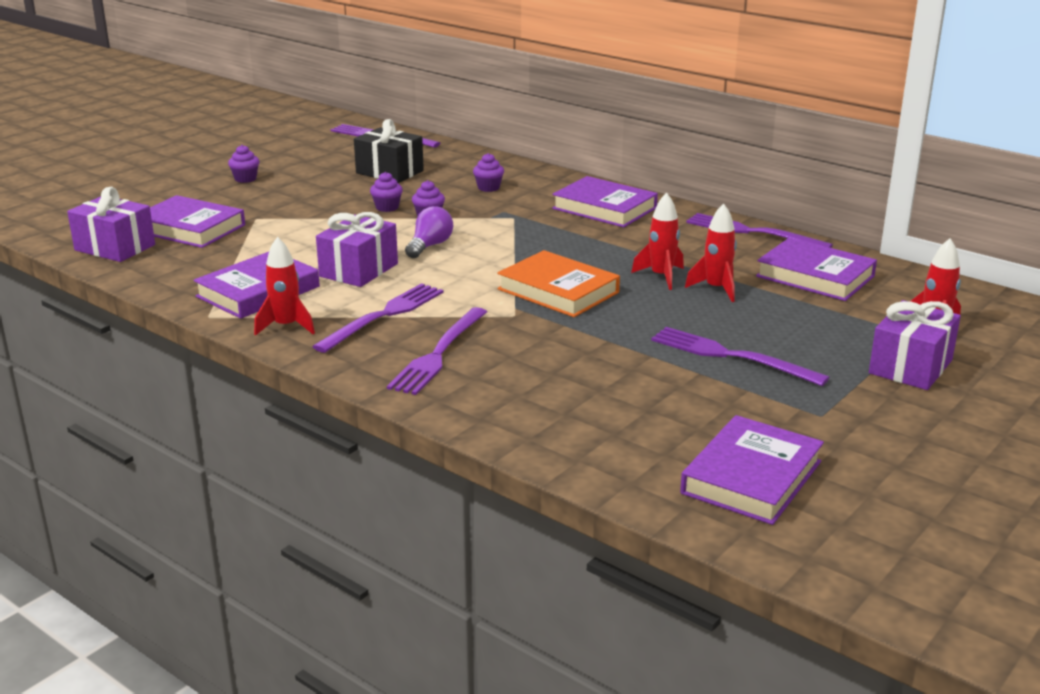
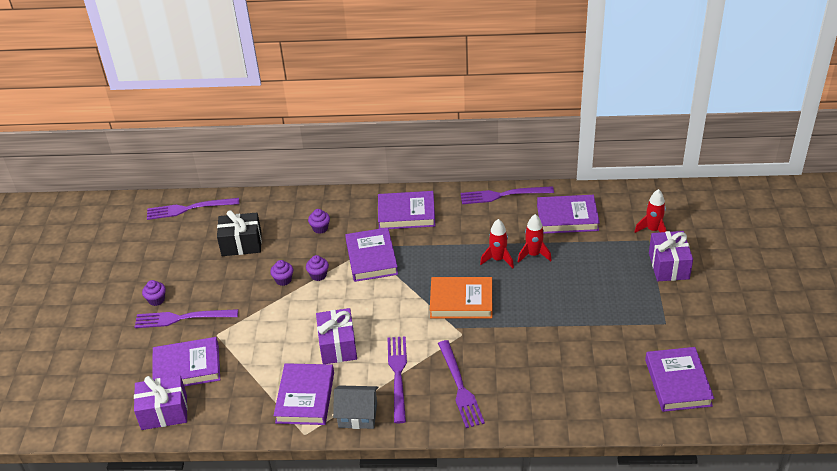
camera: 35 degrees left, 15 degrees up
red rocket [254,237,315,336] -> grey house [333,385,378,429]
purple light bulb [405,206,453,258] -> none
purple fork [651,327,829,386] -> purple fork moved to [135,309,238,328]
none -> purple book [345,227,398,282]

